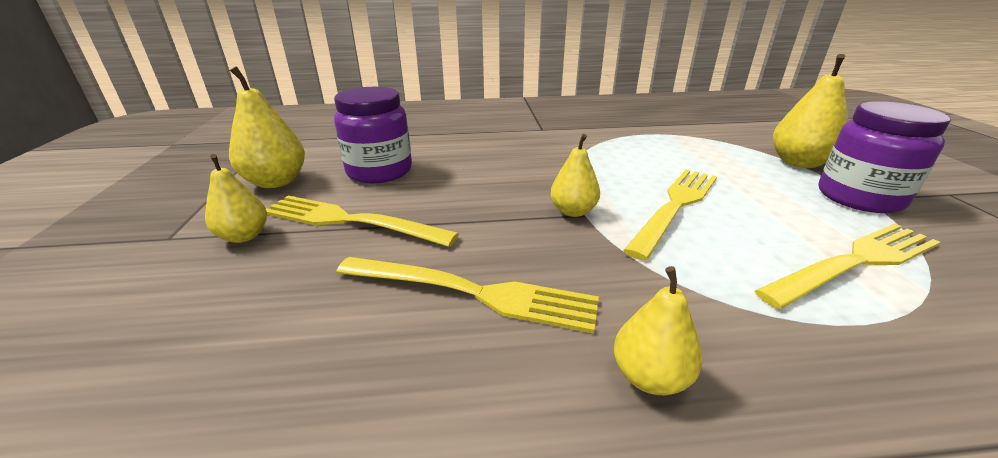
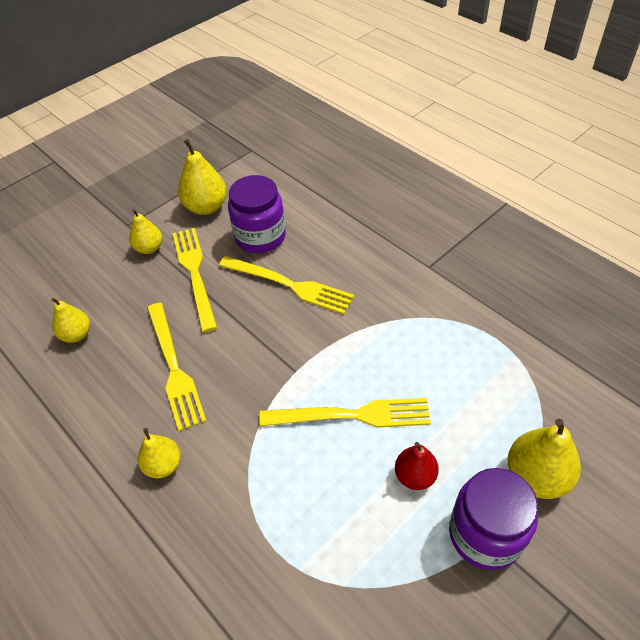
camera: 55 degrees right, 20 degrees up
yellow pear [550,134,600,217] -> yellow pear moved to [51,298,90,343]
yellow fork [755,224,941,309] -> yellow fork moved to [219,256,354,314]
none -> red pear [395,442,439,490]

